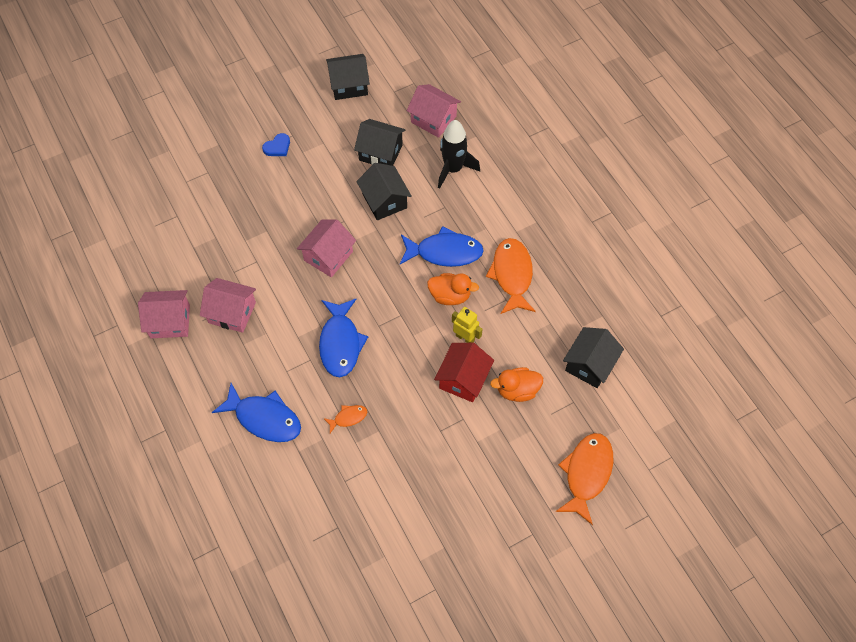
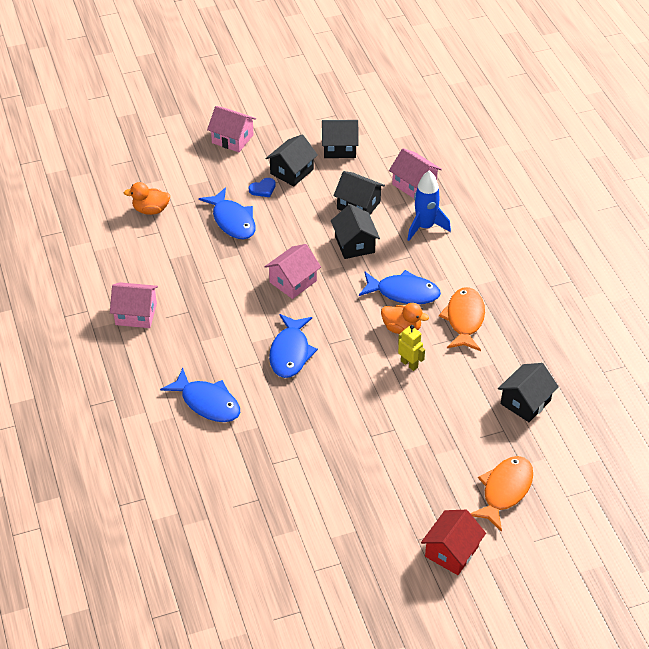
camera: 10 degrees right, 15 degrees down
pink house [200,278,256,333] -> pink house moved to [207,106,256,152]
orange fish [323,405,367,433] -> none
red house [434,343,494,402] -> red house moved to [421,510,486,575]
black rocket [438,120,480,189] -> blue rocket [407,170,451,241]
orange duck [490,367,543,402] -> orange duck moved to [124,182,170,215]
none -> blue fish [199,187,256,239]
none -> black house [265,134,318,186]

